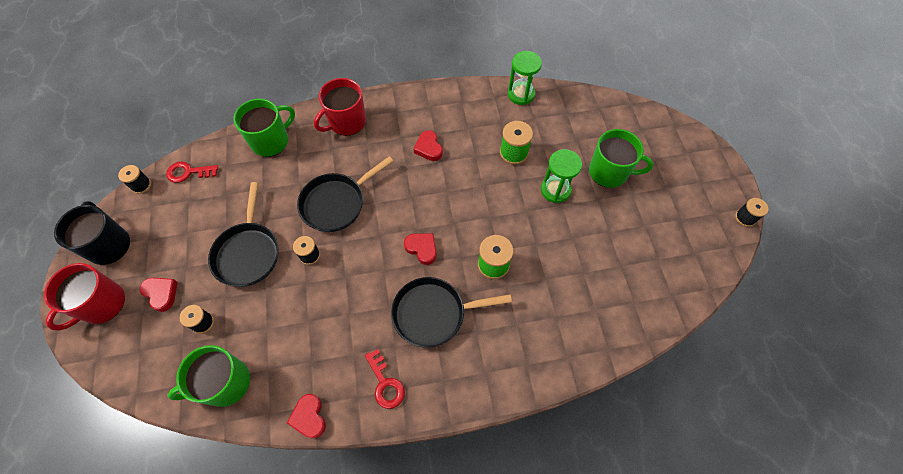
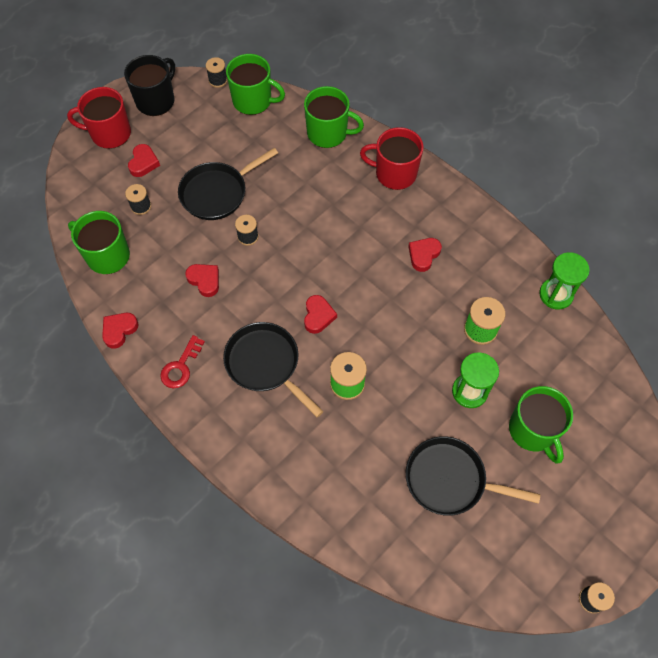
camera: 55 degrees right, 0 degrees up
red key [166,162,218,183] -> green mug [226,54,285,115]
black pan [297,156,393,232] -> black pan moved to [406,436,540,516]
none -> red heart [185,264,219,297]

